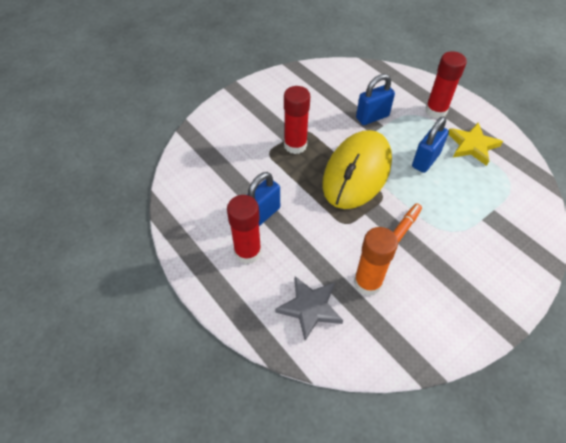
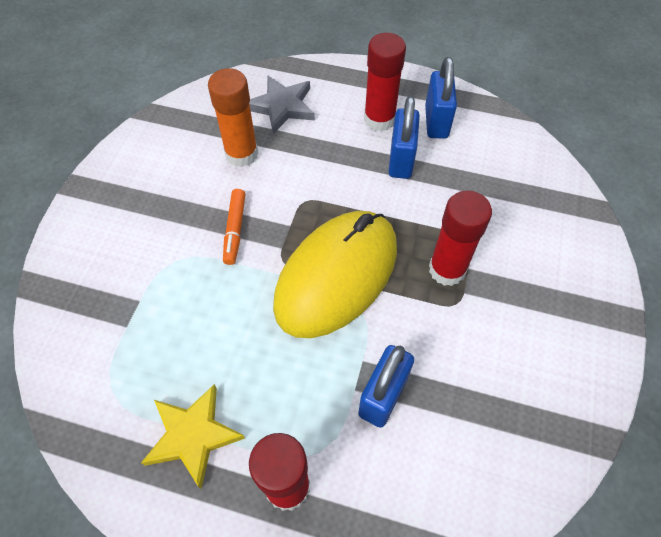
camera: 145 degrees right, 5 degrees up
yellow mouse [322,130,392,209] -> yellow mouse turned 45 degrees clockwise [273,211,397,338]
blue padlock [412,116,449,173] -> blue padlock moved to [425,57,457,139]

